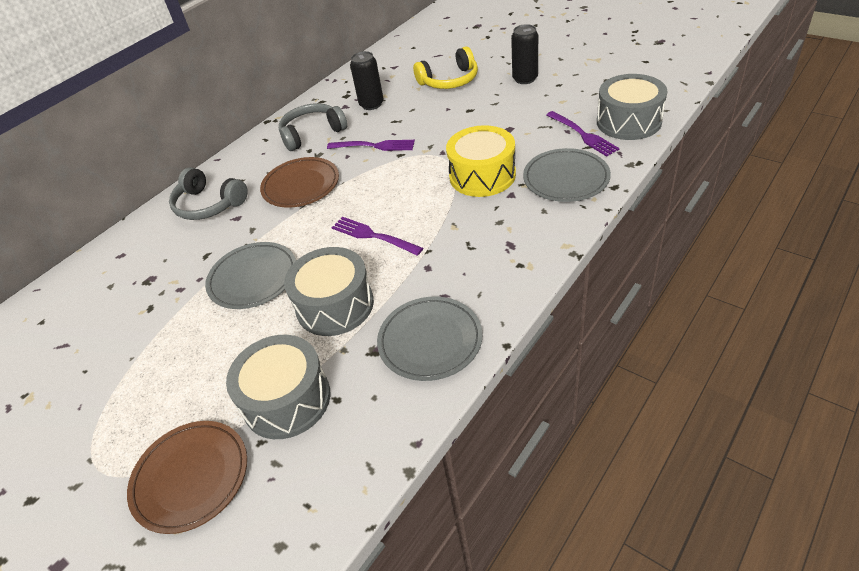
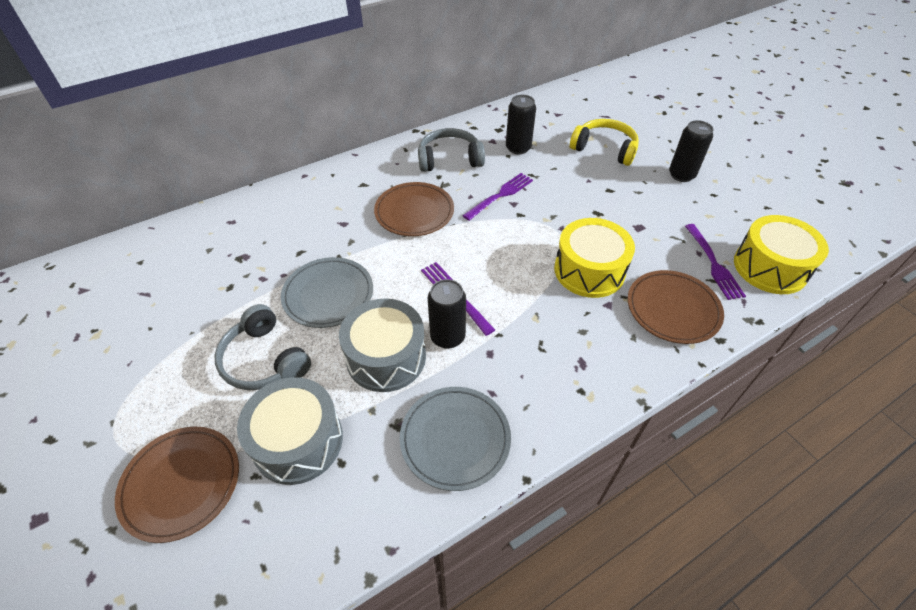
camera: 15 degrees right, 5 degrees up
grey headphones [169,167,248,220] -> grey headphones moved to [214,304,311,390]
purple fork [327,140,415,151] -> purple fork turned 75 degrees counterclockwise [462,173,533,221]
yellow headphones [413,47,478,89] -> yellow headphones turned 150 degrees counterclockwise [570,119,639,166]
grey plate [523,148,611,202] -> brown plate [628,270,724,344]
grey drum [597,74,668,140] -> yellow drum [734,215,829,294]
none -> black can [428,279,466,349]

